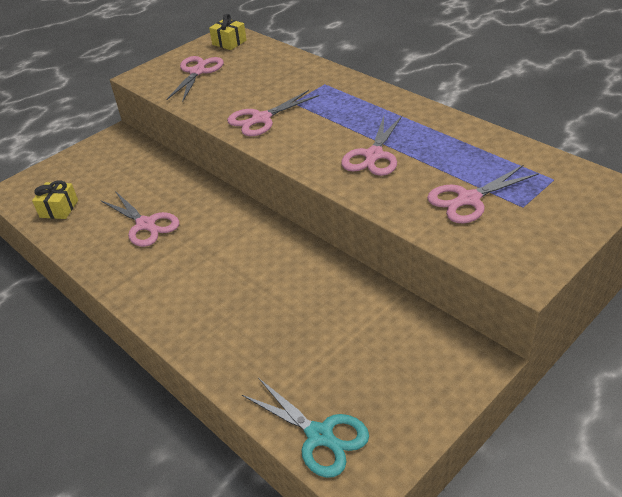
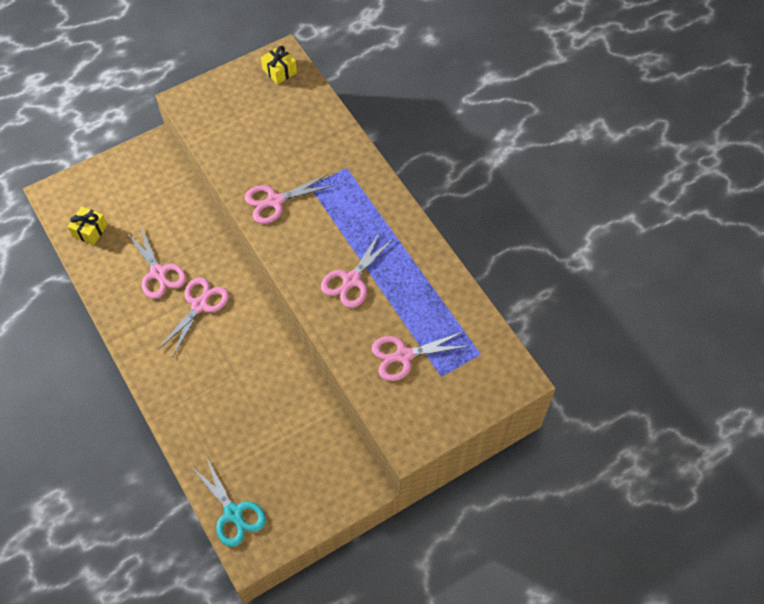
camera: 10 degrees right, 20 degrees up
pink scissors [166,56,224,102] -> pink scissors moved to [158,277,229,356]

